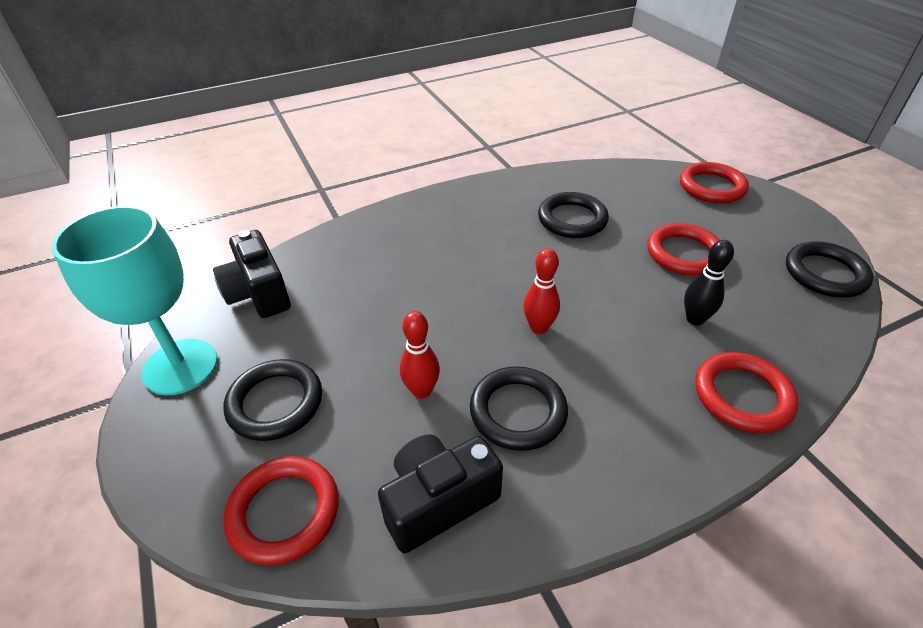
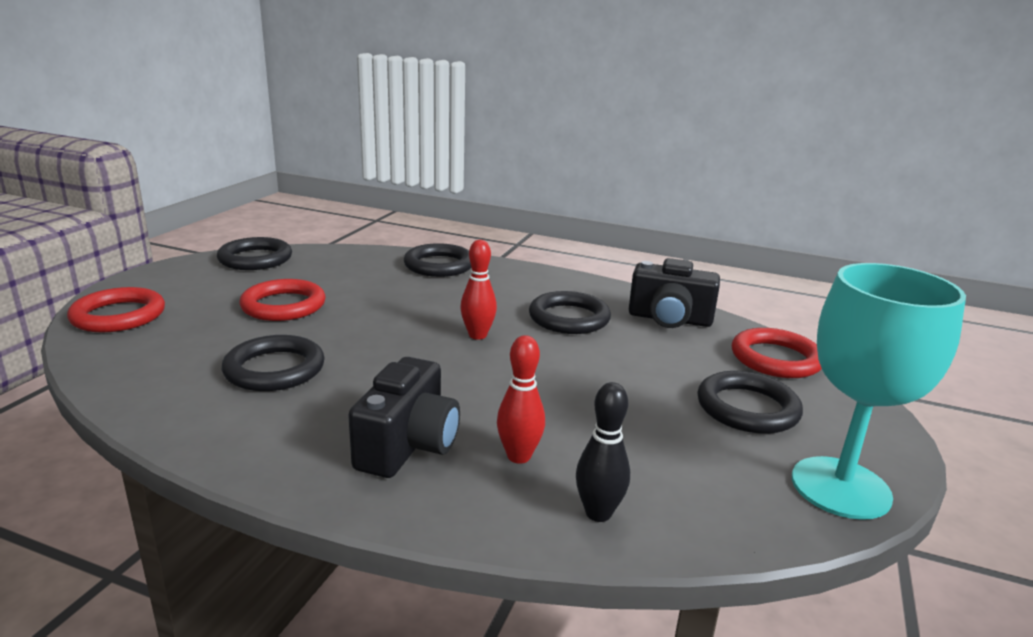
camera: 135 degrees left, 20 degrees down
black camera [213,230,291,318] -> black camera moved to [348,357,460,478]
red bowling pin [400,311,440,399] -> red bowling pin moved to [497,335,545,464]
black bowling pin [684,240,734,326] -> black bowling pin moved to [576,382,630,522]
red ring [695,352,799,433] -> black ring [404,243,472,277]

